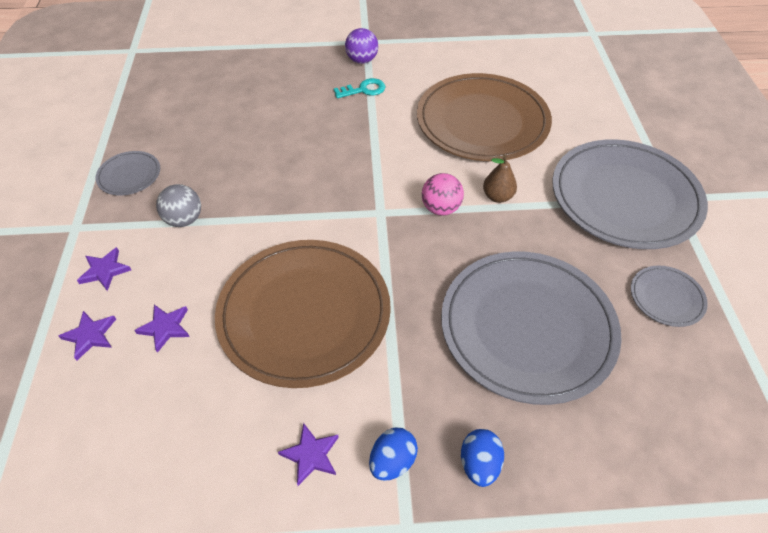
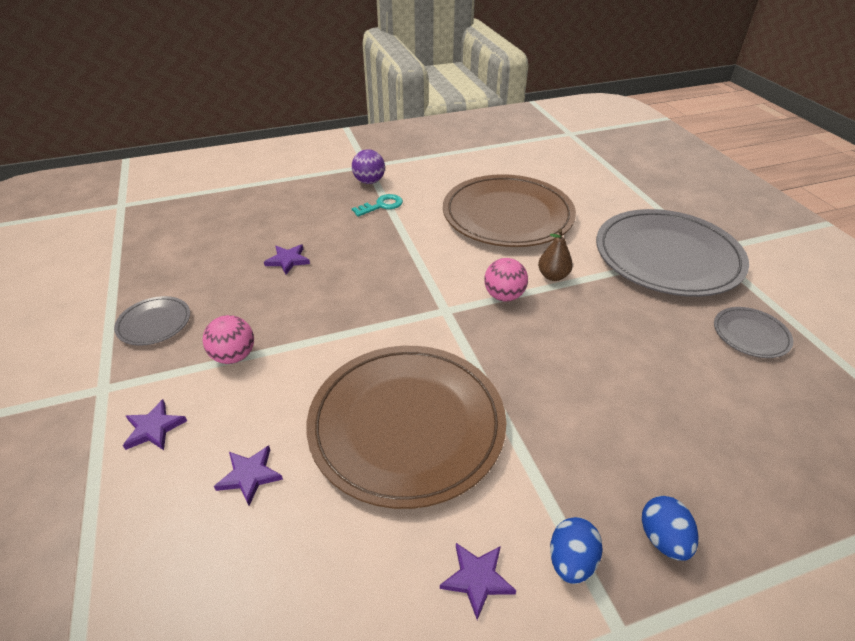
camera: 15 degrees left, 10 degrees down
purple star [59,311,116,360] -> purple star moved to [264,244,310,275]
grey ball [156,184,201,227] -> pink ball [203,315,254,364]
grey plate [441,251,622,405] -> none

